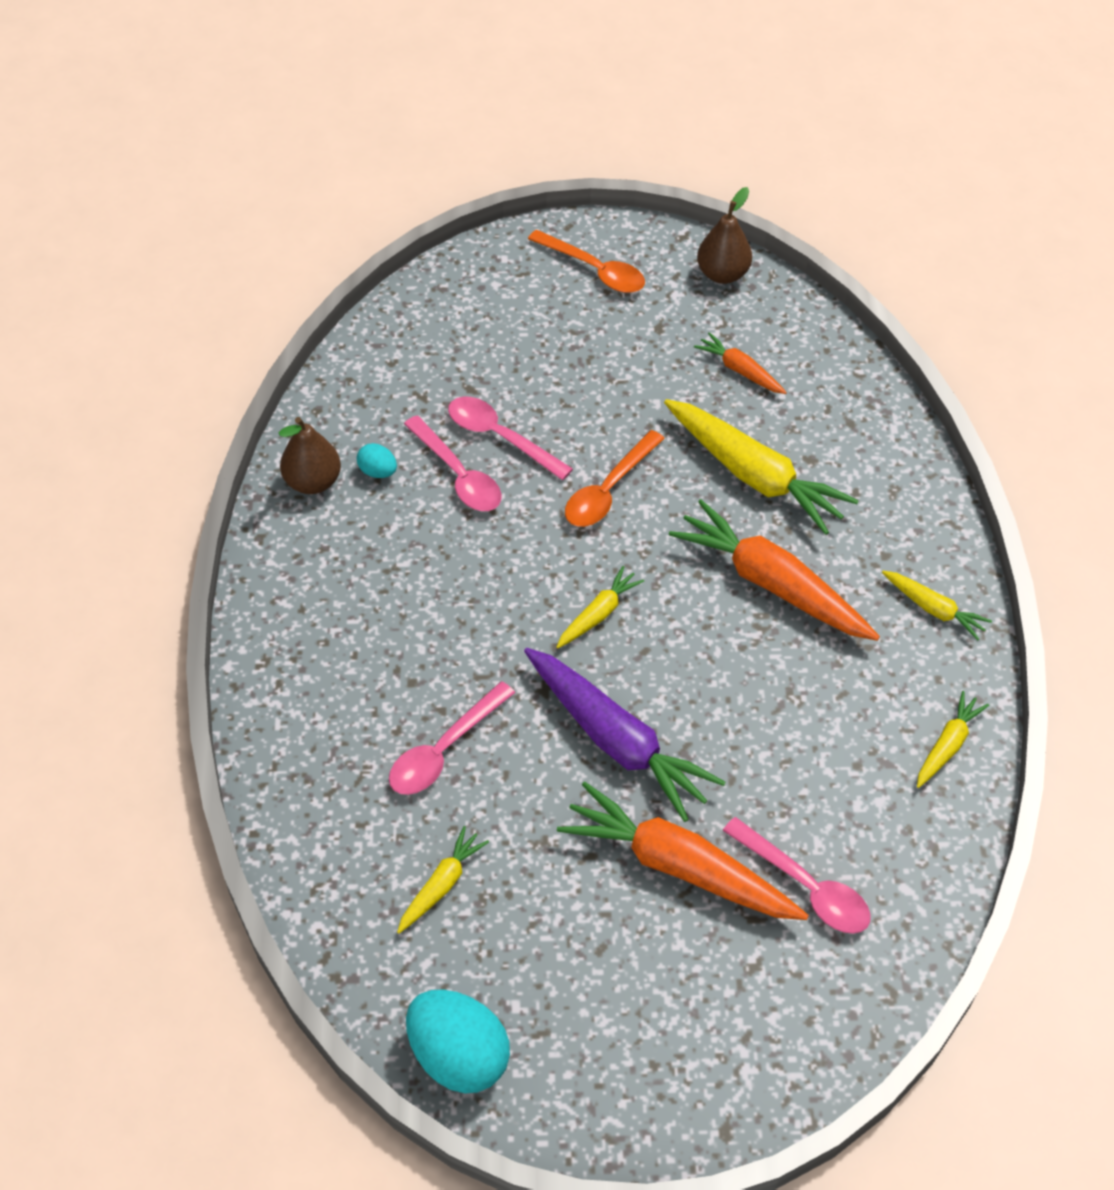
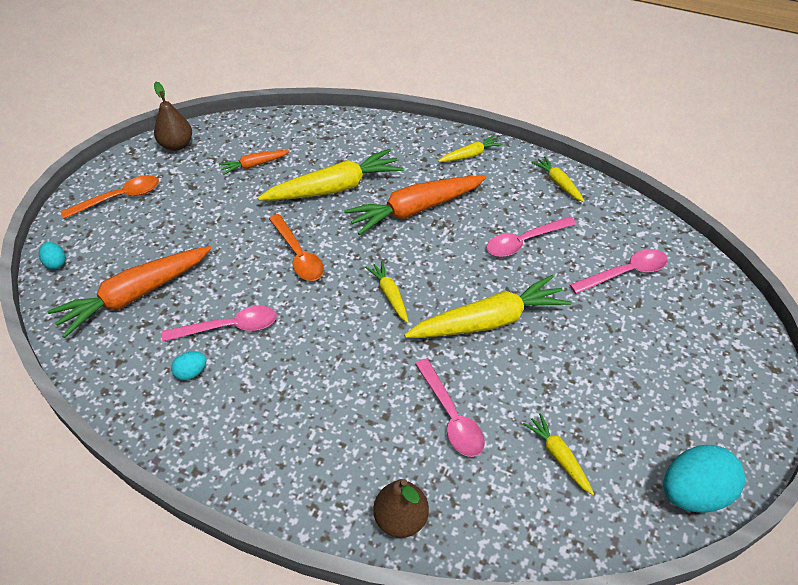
camera: 65 degrees left, 5 degrees down
brown pear [279,417,341,494] -> brown pear moved to [373,479,429,538]
pink spoon [448,397,573,480] -> pink spoon moved to [486,216,576,257]
purple carrot [524,648,726,822] -> yellow carrot [404,275,571,338]
orange carrot [557,781,809,920] -> orange carrot moved to [48,246,211,338]
none -> turquoise egg [39,242,66,269]

